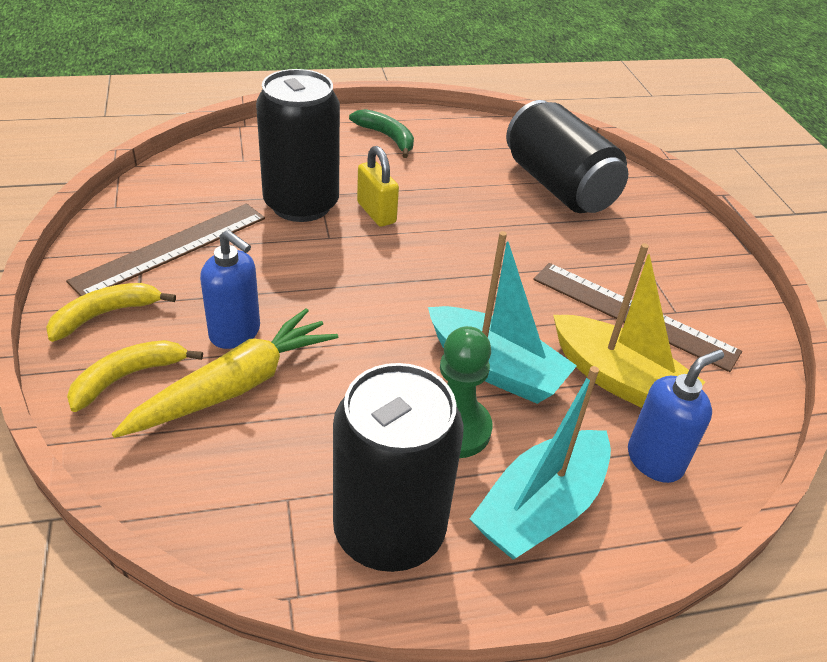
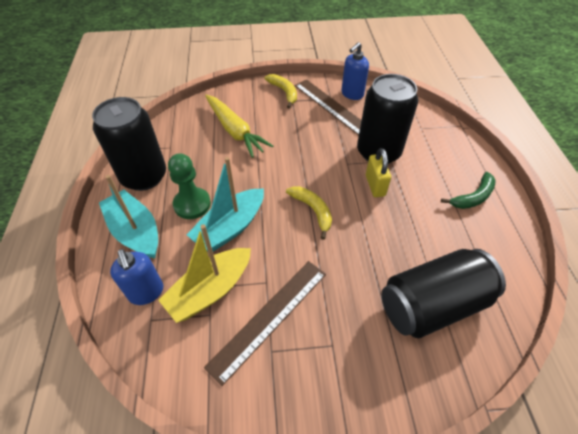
camera: 100 degrees right, 10 degrees up
yellow banana [67,340,203,412] -> yellow banana moved to [286,186,332,240]
blue soap dispenser [200,230,260,349] -> blue soap dispenser moved to [341,42,369,100]
yellow padlock [357,146,399,227] -> yellow padlock turned 75 degrees counterclockwise [366,148,391,197]

